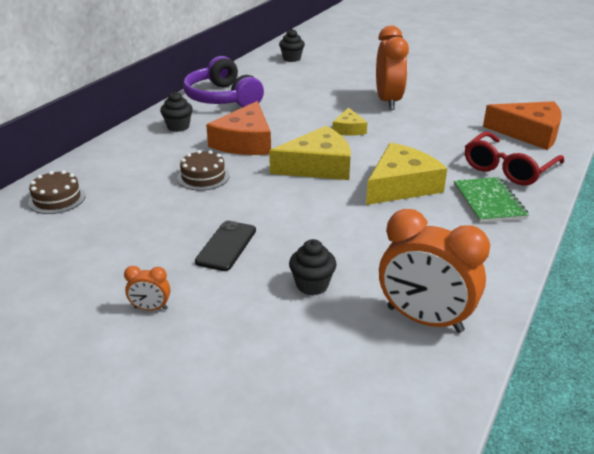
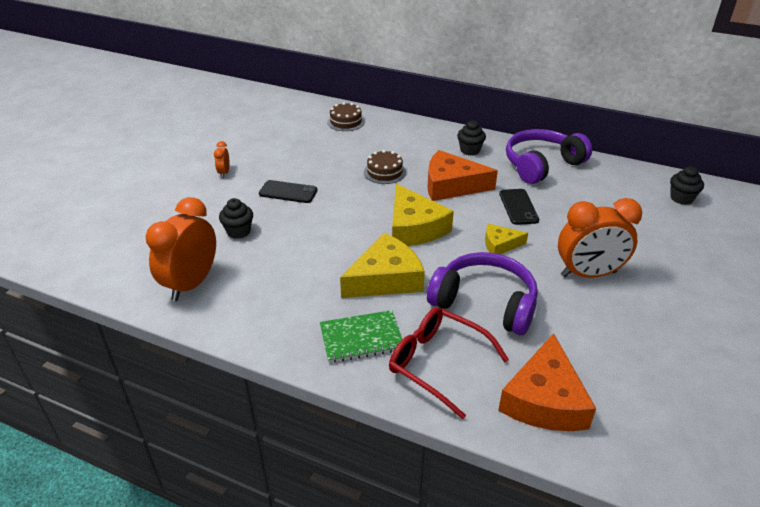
camera: 85 degrees right, 5 degrees up
yellow cheese [366,143,447,205] -> yellow cheese turned 75 degrees counterclockwise [340,233,425,298]
none -> purple headphones [427,252,538,335]
none -> black phone [499,189,539,225]

